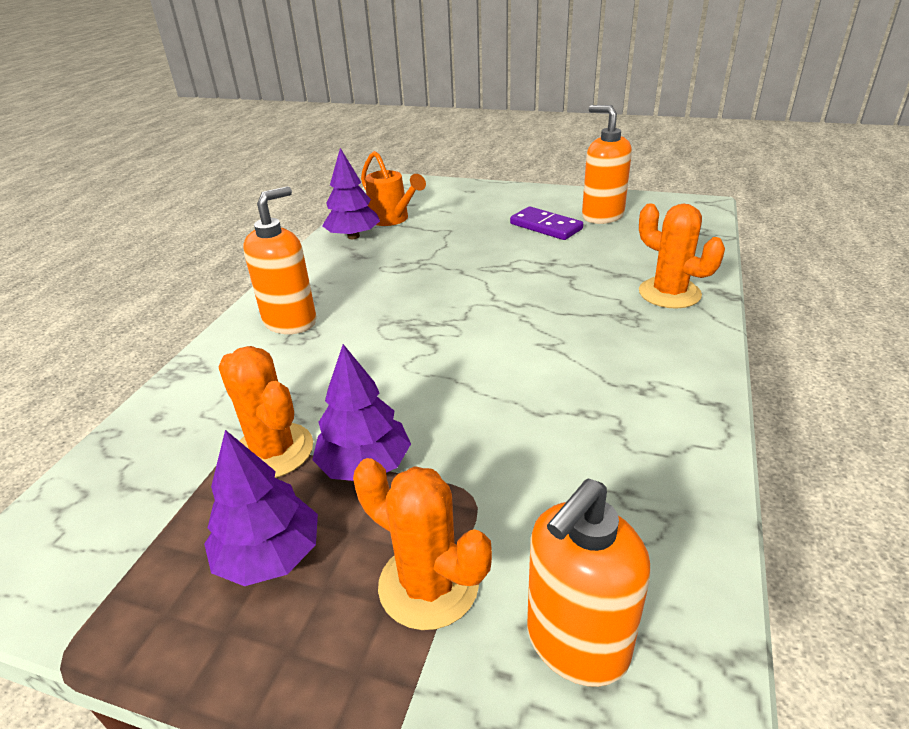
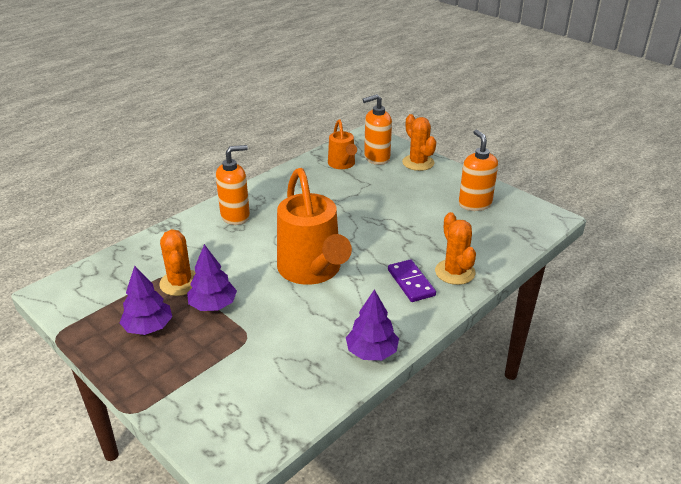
camera: 25 degrees right, 0 degrees up
purple tree [322,148,380,239] -> purple tree moved to [346,289,399,360]
orange cactus [353,458,492,630] -> orange cactus moved to [402,114,436,171]
purple domino [510,206,583,240] -> purple domino moved to [388,259,436,302]
orange soap dispenser [527,479,651,687] -> orange soap dispenser moved to [363,94,392,165]
none -> orange watering can [277,168,352,285]

